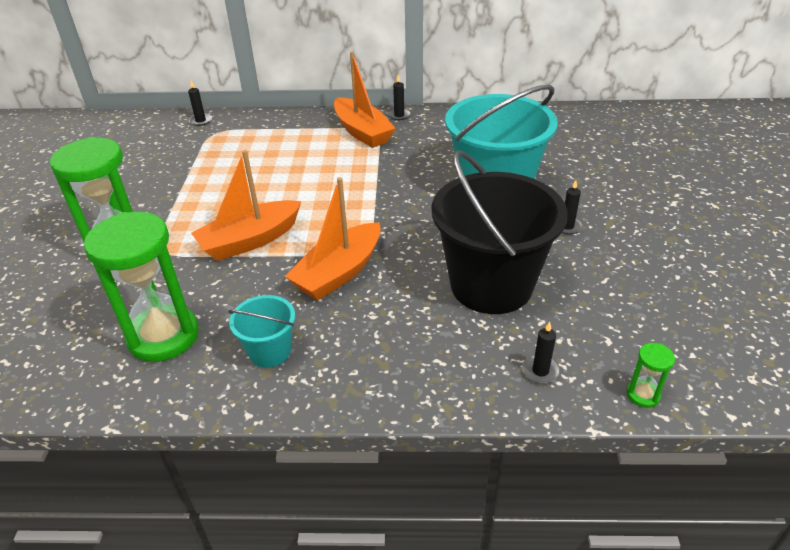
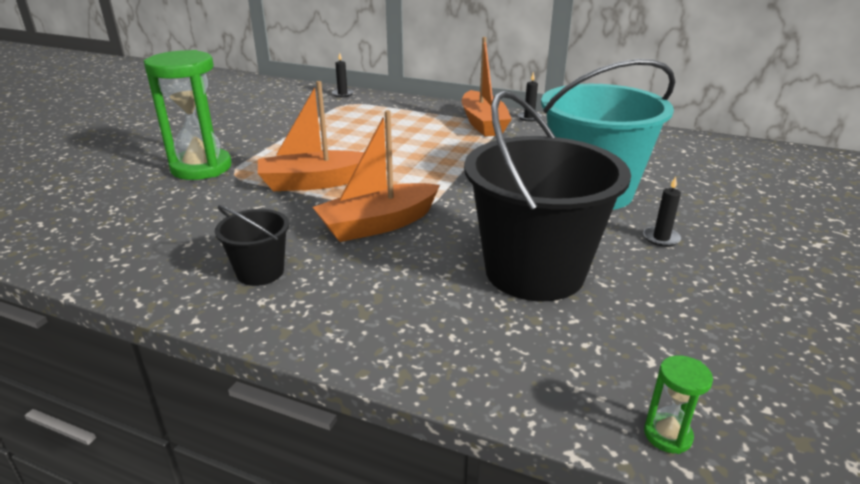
camera: 20 degrees right, 10 degrees down
green hourglass [84,212,198,362] -> none
turquoise bucket [228,295,295,368] -> black bucket [215,205,289,286]
black candle [522,322,560,384] -> none

